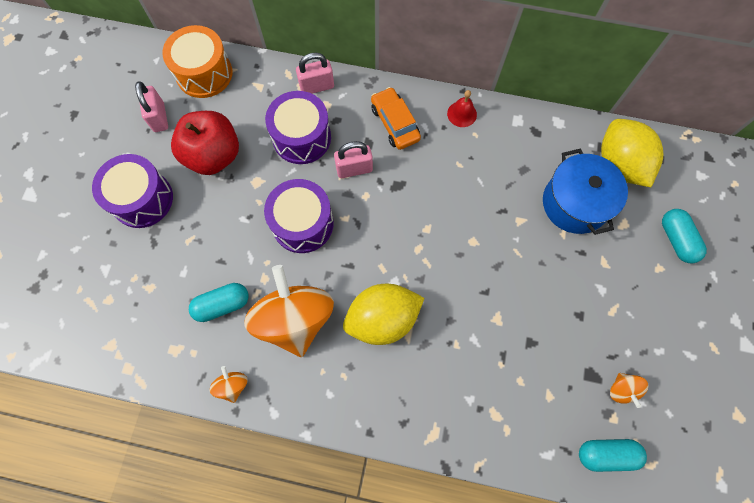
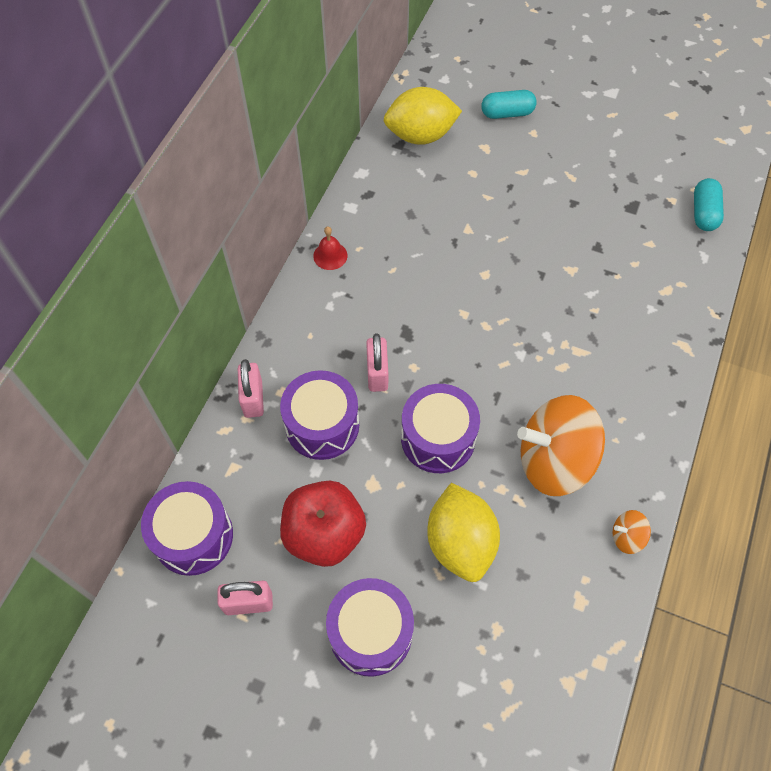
camera: 80 degrees left, 10 degrees down
orange drum [162,25,232,98] -> purple drum [141,481,233,576]
turquoise capsule [189,283,249,322] -> none
yellow lemon [343,284,424,345] -> yellow lemon moved to [427,483,500,582]
orange car [371,87,421,150] -> none
blue pot [543,148,628,235] -> none
orange spinning top [610,373,648,408] -> none

